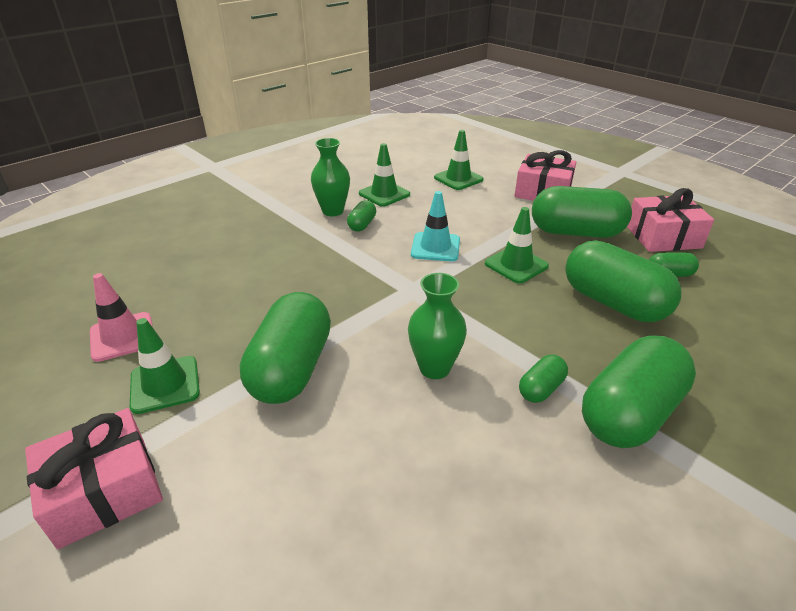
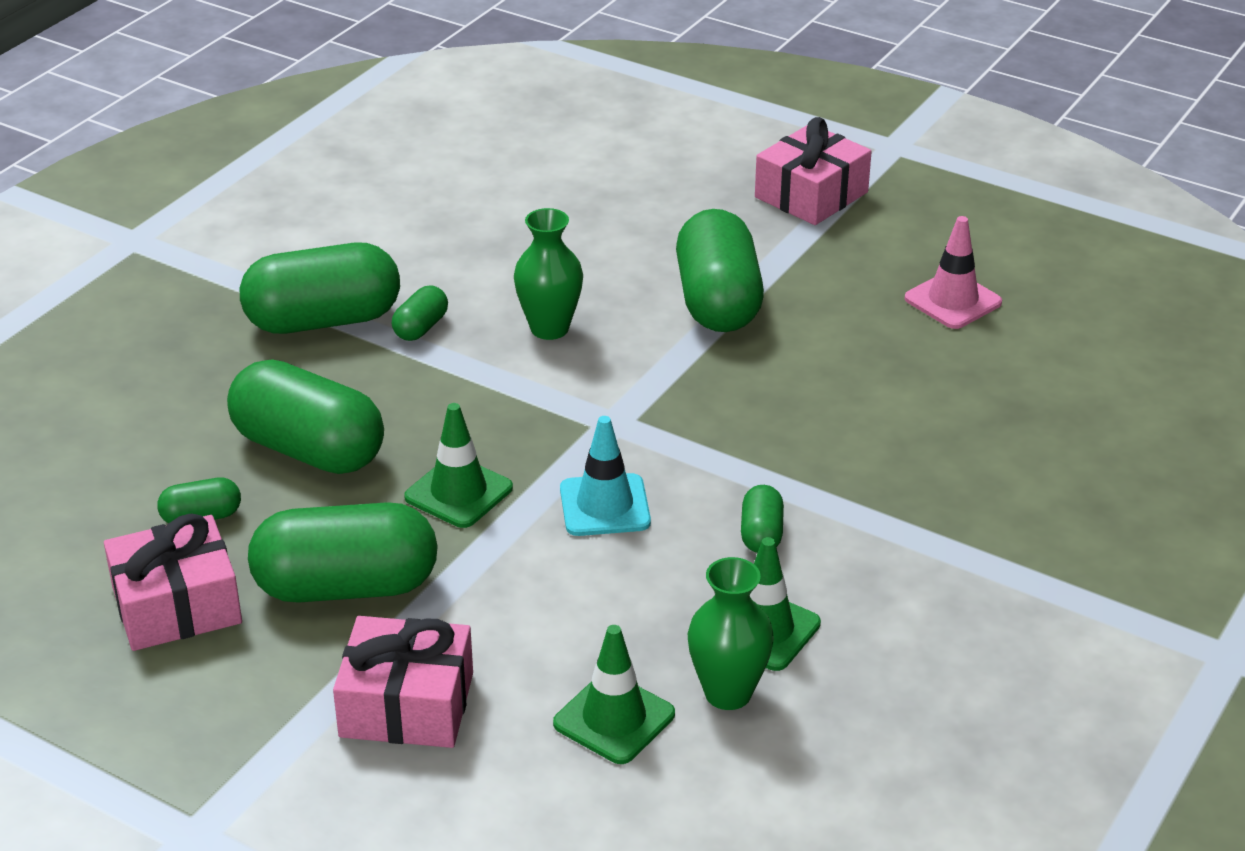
camera: 165 degrees right, 0 degrees up
green traffic cone [130,318,200,414] -> none
green vase [311,138,350,216] -> green vase moved to [688,557,774,710]
green capsule [582,336,696,448] -> green capsule turned 45 degrees clockwise [240,243,400,334]

